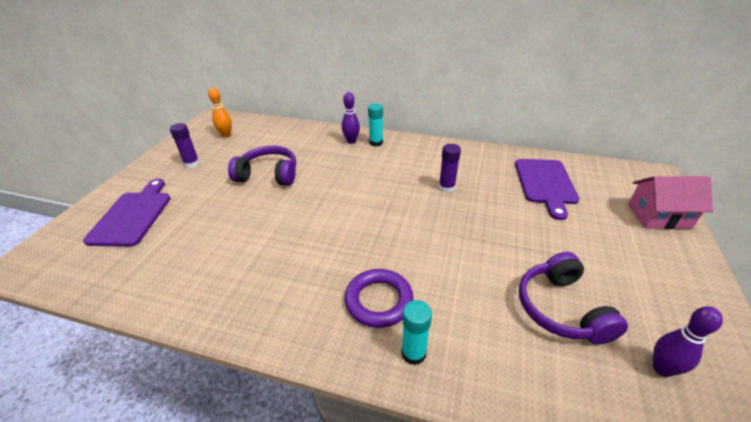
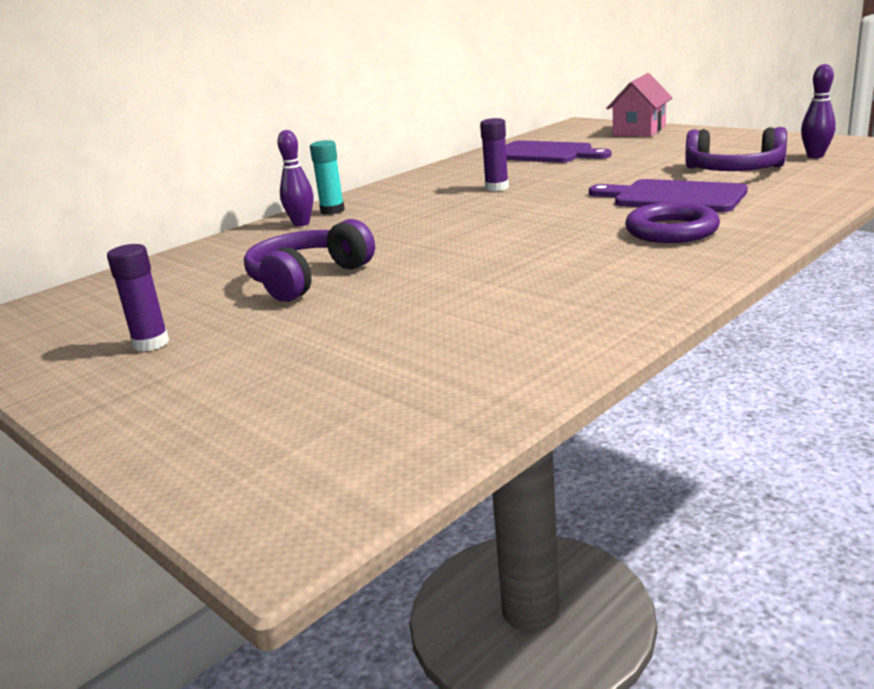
camera: 60 degrees left, 15 degrees down
purple cutting board [83,179,171,247] -> purple cutting board moved to [589,179,748,212]
orange bowling pin [208,87,232,138] -> none
turquoise glue stick [401,300,432,365] -> none

